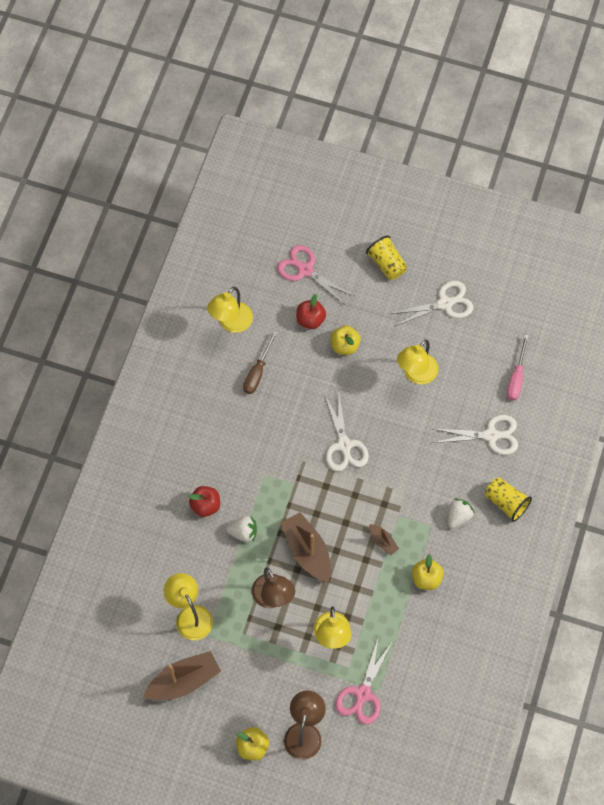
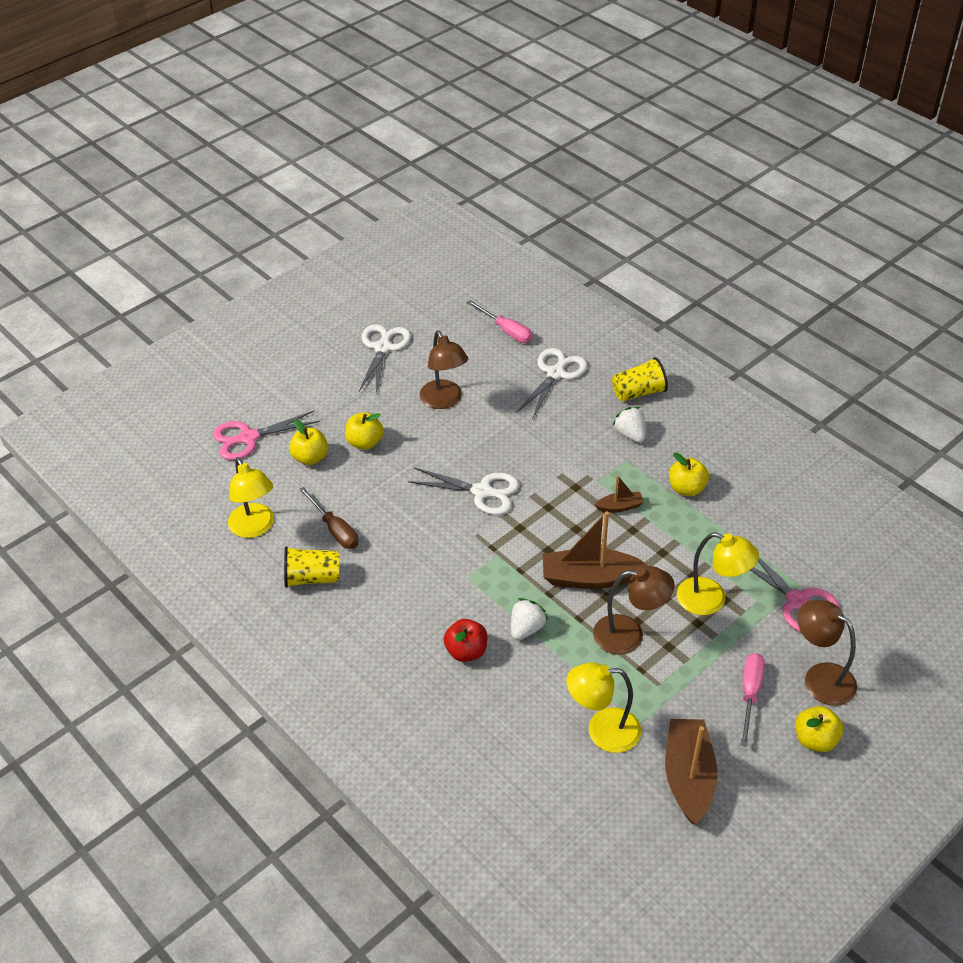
camera: 60 degrees left, 20 degrees down
red apple [296,294,326,329] -> yellow apple [289,420,328,465]
yellow cup [366,236,407,280] -> yellow cup moved to [284,546,339,588]
yellow lamp [397,339,438,384] -> brown lamp [420,330,468,409]
none -> pink screwdriver [741,653,765,747]

